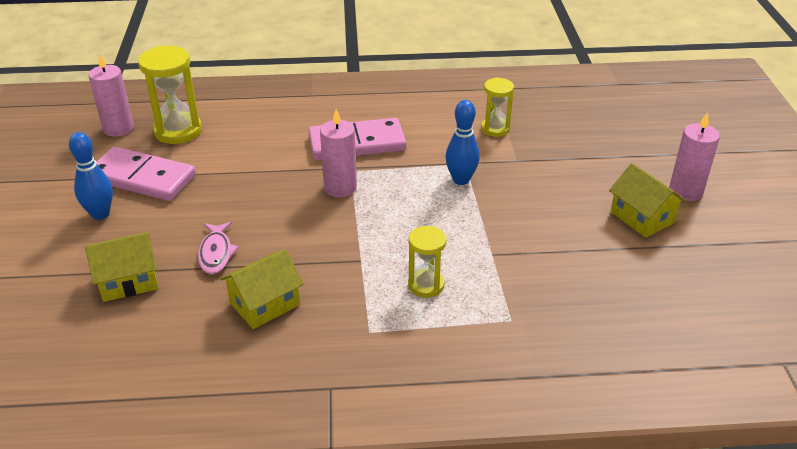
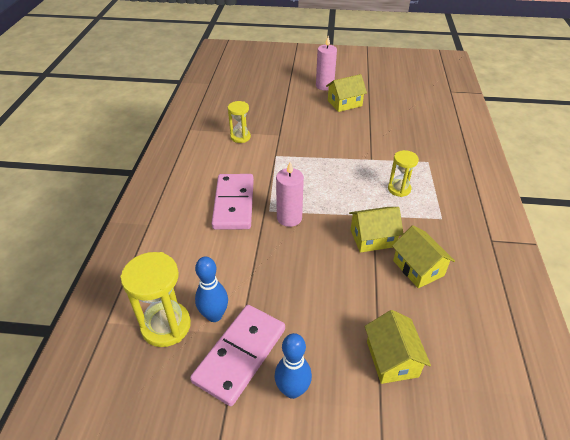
camera: 80 degrees left, 5 degrees up
pink candle [89,53,134,137] -> none
pink fish [198,222,239,275] -> none
blue bowling pin [445,100,480,185] -> blue bowling pin moved to [195,257,228,322]
none -> yellow house [349,207,404,253]

